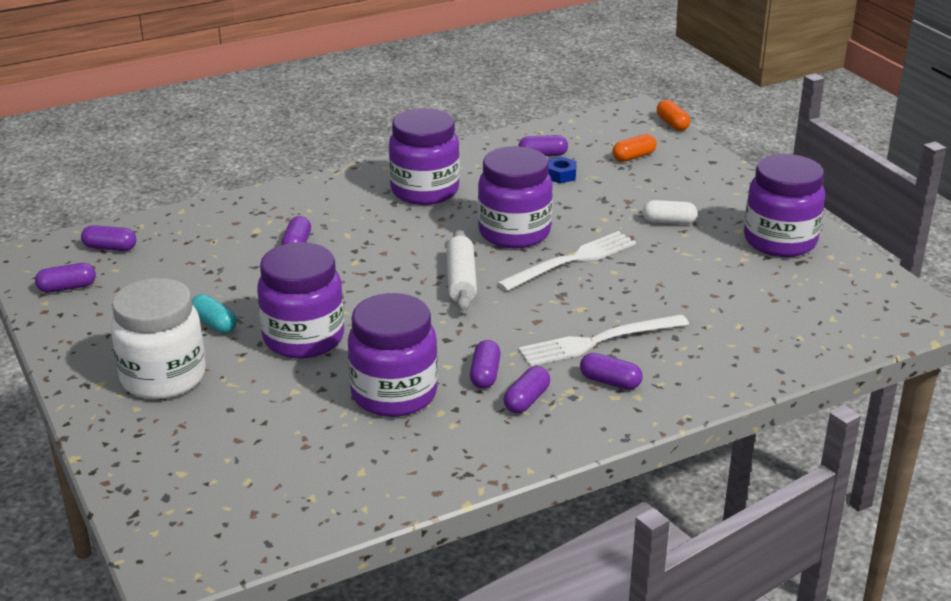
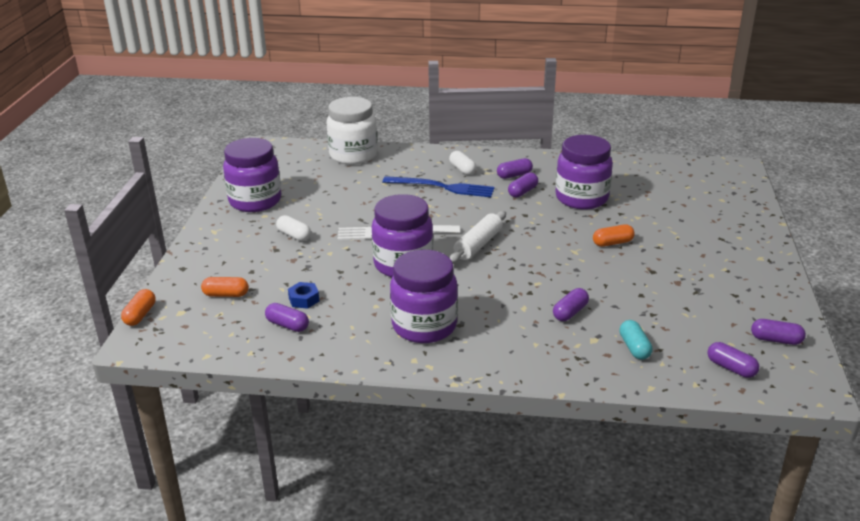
camera: 145 degrees left, 0 degrees up
white jar [110,278,206,400] -> white jar moved to [326,97,378,165]
turquoise capsule [192,294,237,333] -> turquoise capsule moved to [619,320,653,360]
purple jar [257,242,344,359] -> orange capsule [593,225,635,247]
white fork [518,314,689,366] -> blue fork [382,176,495,197]
purple capsule [580,353,643,390] -> white capsule [449,151,476,175]

